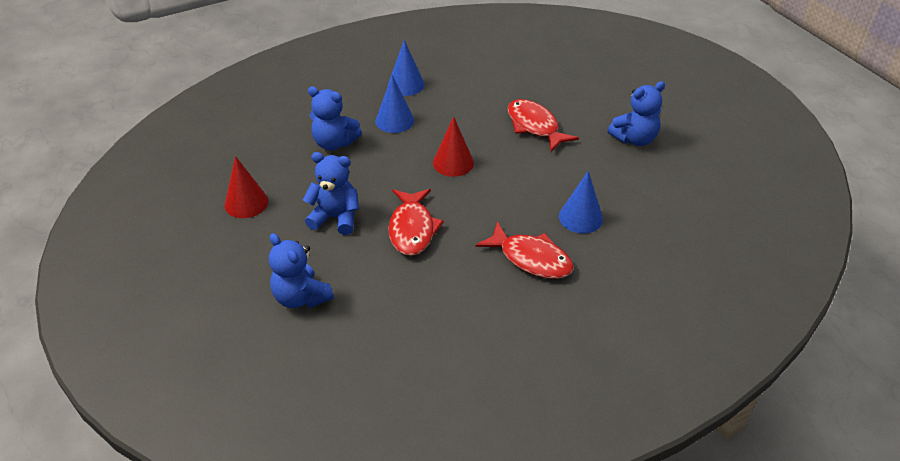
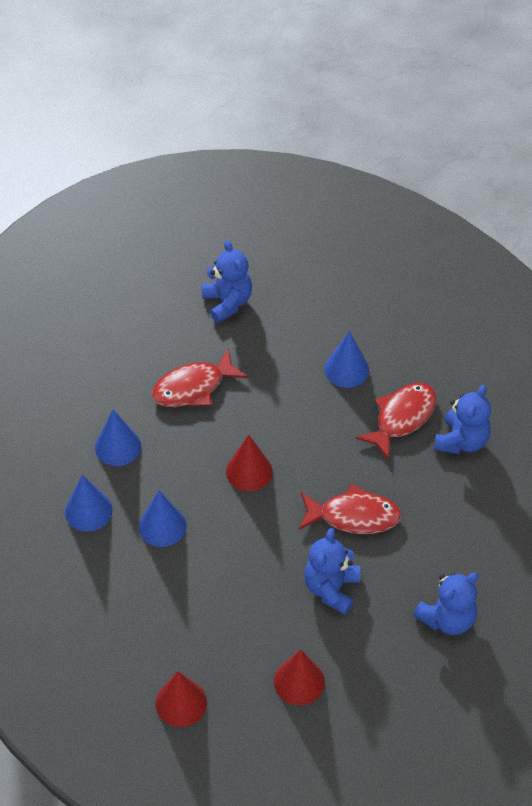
camera: 85 degrees left, 10 degrees up
blue teddy bear [308,86,362,150] -> blue teddy bear moved to [434,385,491,454]
none -> blue cone [95,410,141,466]
none -> red cone [156,671,207,727]

